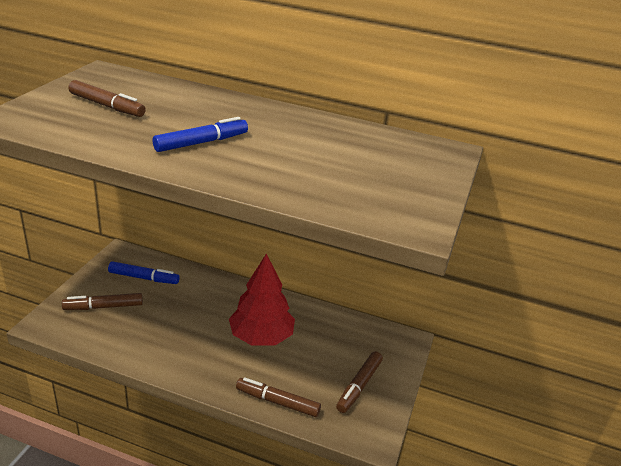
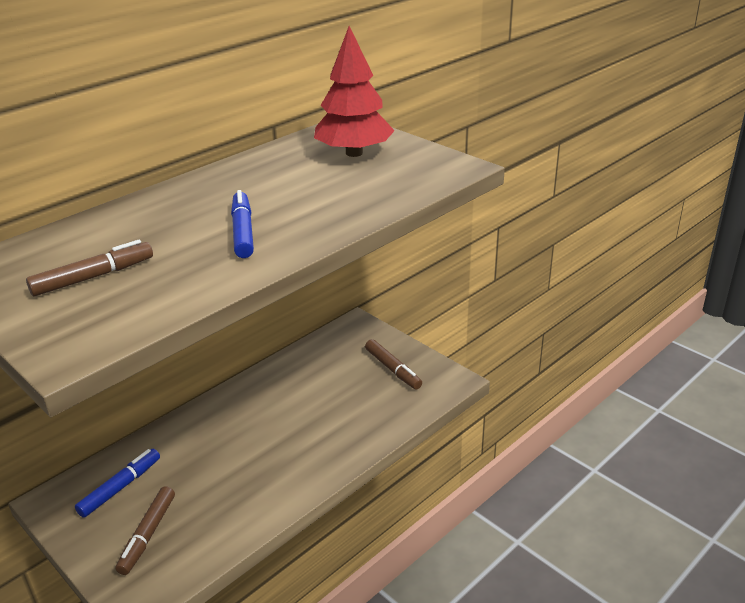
camera: 60 degrees left, 0 degrees up
red tree [229,253,295,346] -> red tree moved to [314,26,395,157]
brown marker [236,377,321,417] -> none

